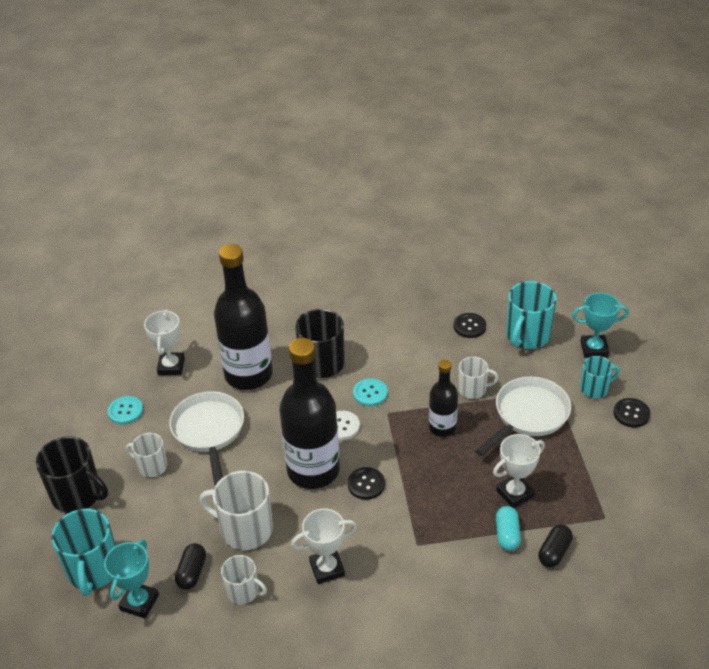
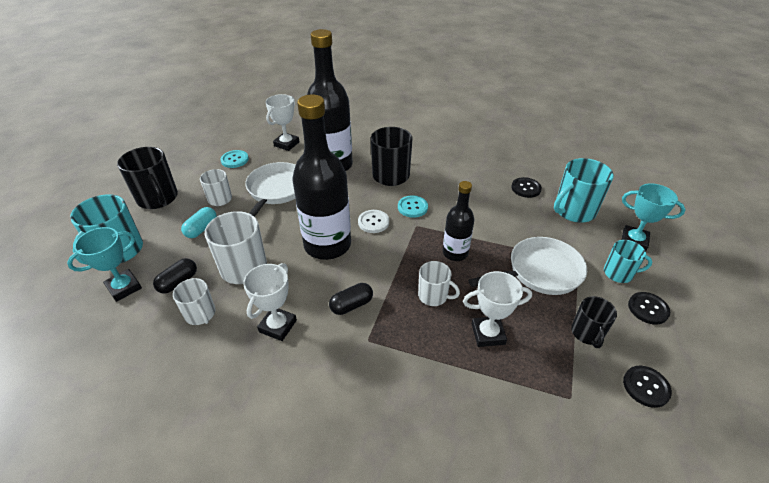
camera: 25 degrees right, 0 degrees up
white trophy [291,509,357,584] -> white trophy turned 75 degrees counterclockwise [243,263,297,341]
black button [347,467,385,500] -> black button moved to [623,366,672,408]
white mug [458,357,498,399] -> white mug moved to [418,261,460,306]
turquoise capsule [496,506,521,551] -> turquoise capsule moved to [181,207,217,238]
black capsule [538,525,573,567] -> black capsule moved to [329,283,373,315]
none -> black mug [571,296,617,348]

